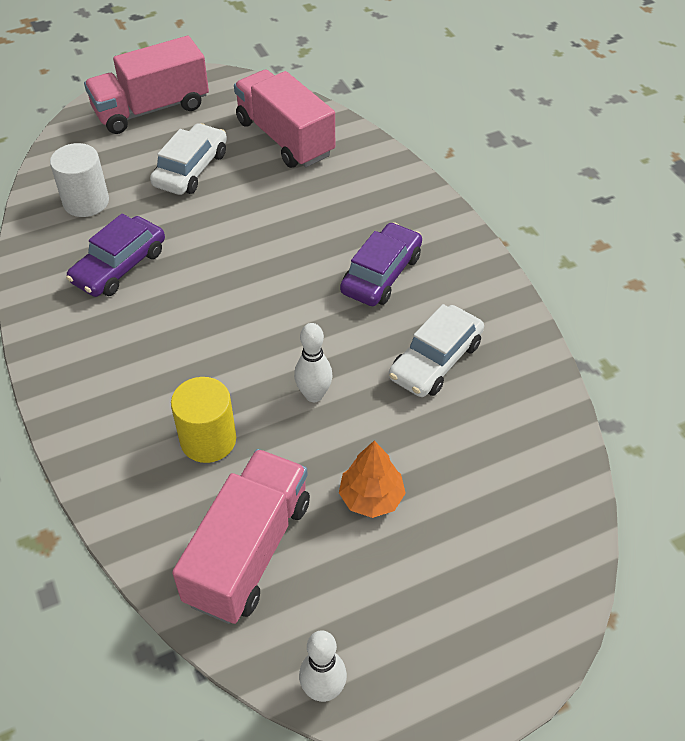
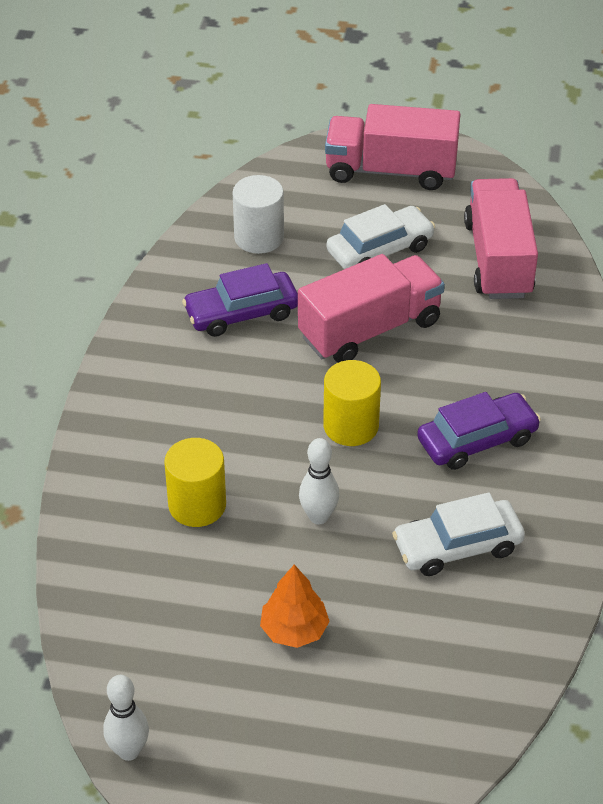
camera: 35 degrees right, 5 degrees down
pink truck [172,449,310,624] -> pink truck moved to [298,254,445,363]
none -> yellow cylinder [323,360,381,446]

